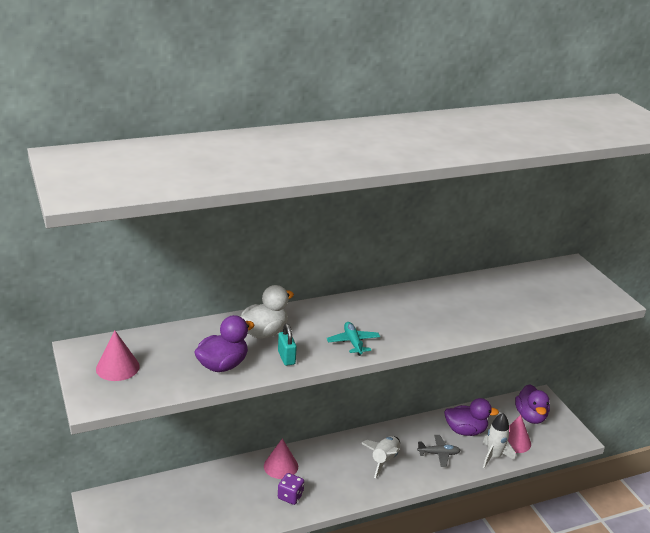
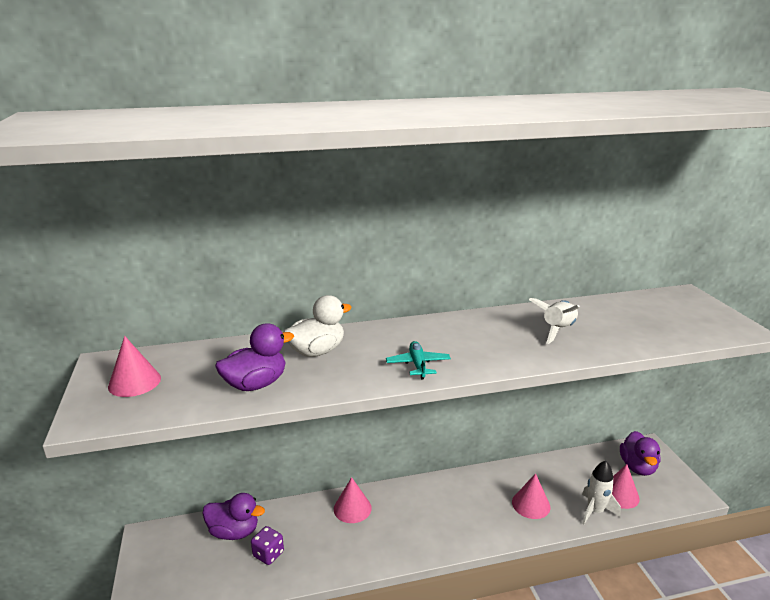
camera: 10 degrees right, 5 degrees down
turquoise padlock [278,323,297,366] -> none
purple dice [278,473,304,505] -> purple dice moved to [251,526,284,565]
white rocket [361,436,400,478] -> white rocket moved to [529,298,580,344]
grey plane [417,435,461,467] -> pink cone [512,473,550,519]
purple duck [444,398,499,436] -> purple duck moved to [202,493,265,540]

